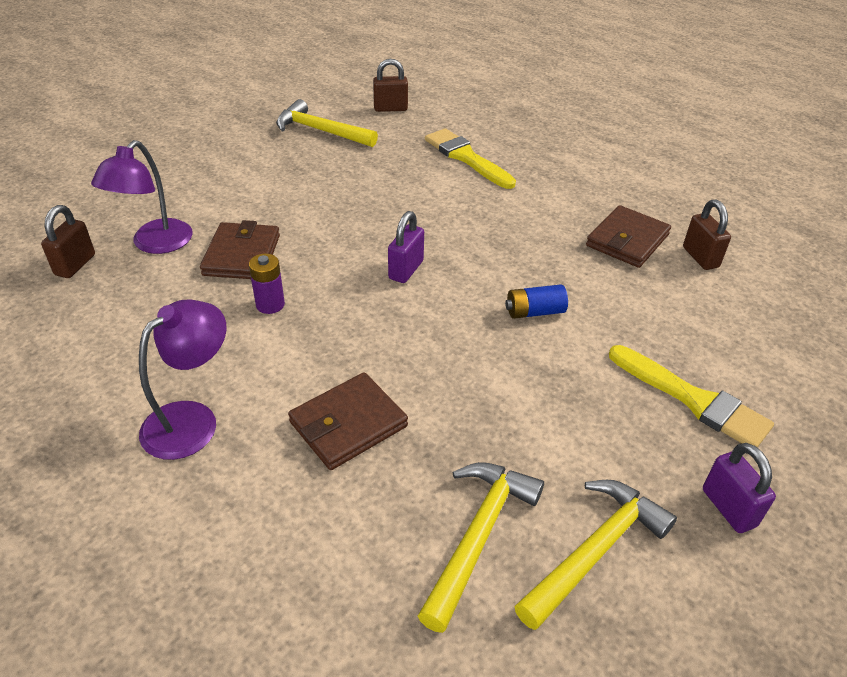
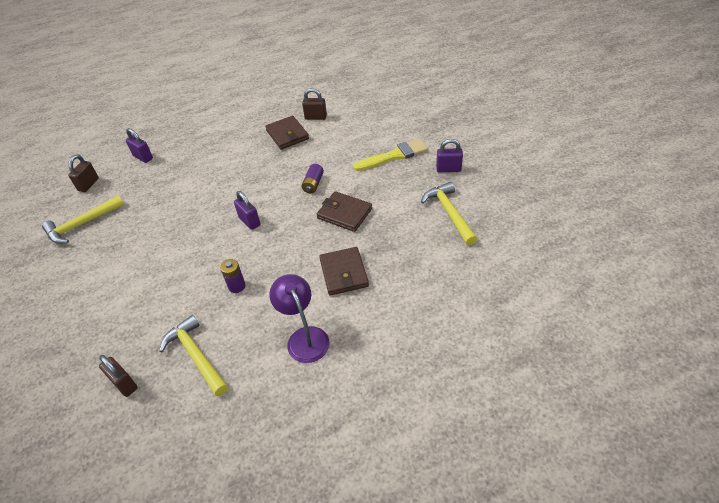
camera: 60 degrees left, 5 degrees up
purple lamp [91,140,193,254] -> none
brown wallet [200,220,280,279] -> brown wallet moved to [317,191,372,232]
yellow hammer [418,462,544,633] -> yellow hammer moved to [159,315,228,396]
yellow brush [425,128,516,189] -> none
blue battery [505,284,568,319] -> purple battery [302,164,324,193]
none -> purple padlock [126,128,153,163]

